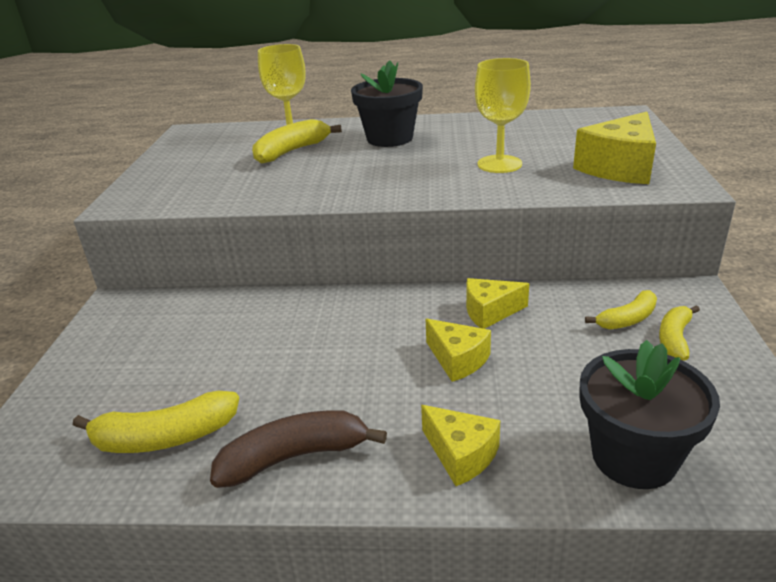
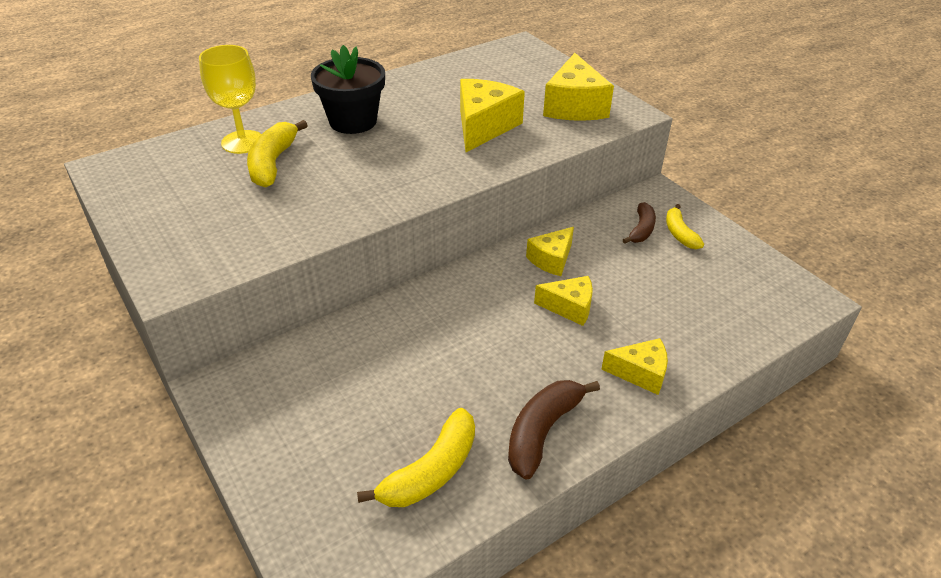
camera: 40 degrees left, 10 degrees up
yellow goblet [475,58,531,173] -> yellow cheese [460,79,525,152]
black flower pot [580,340,720,489] -> none
yellow banana [585,290,657,330] -> brown banana [623,202,656,244]

